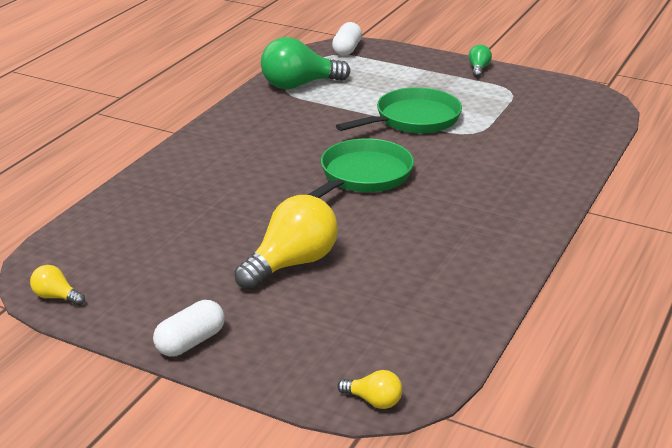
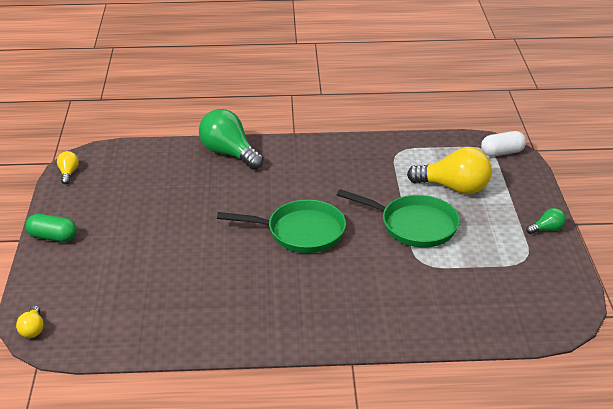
camera: 60 degrees right, 5 degrees up
white capsule [153,300,225,356] -> green capsule [25,214,77,242]
yellow light bulb [234,195,338,290] -> yellow light bulb moved to [407,147,492,194]
green light bulb [261,37,350,89] -> green light bulb moved to [199,109,264,170]

